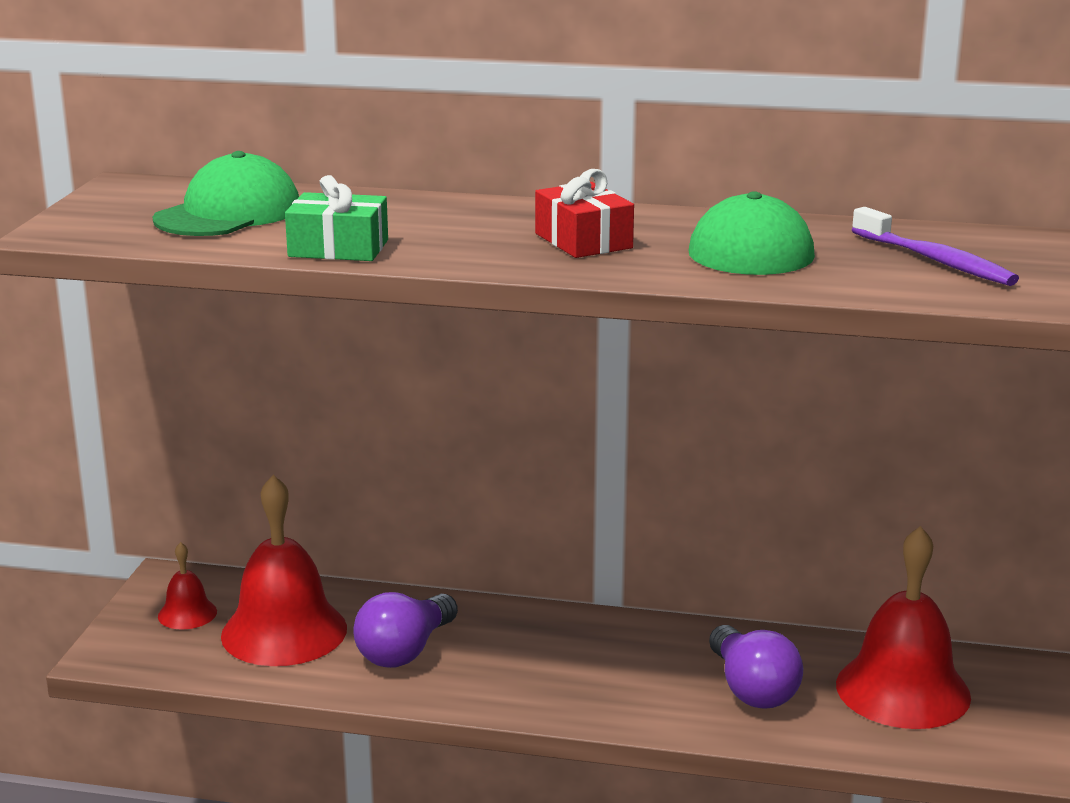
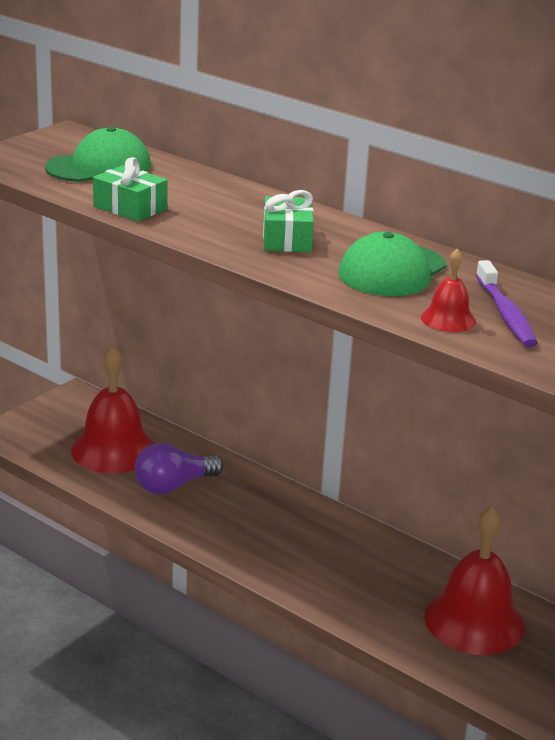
camera: 25 degrees right, 5 degrees up
red bell [158,542,217,630] -> red bell moved to [421,249,476,332]
red gift [535,169,634,258] -> green gift [263,190,314,252]
purple light bulb [709,625,803,708] -> none

